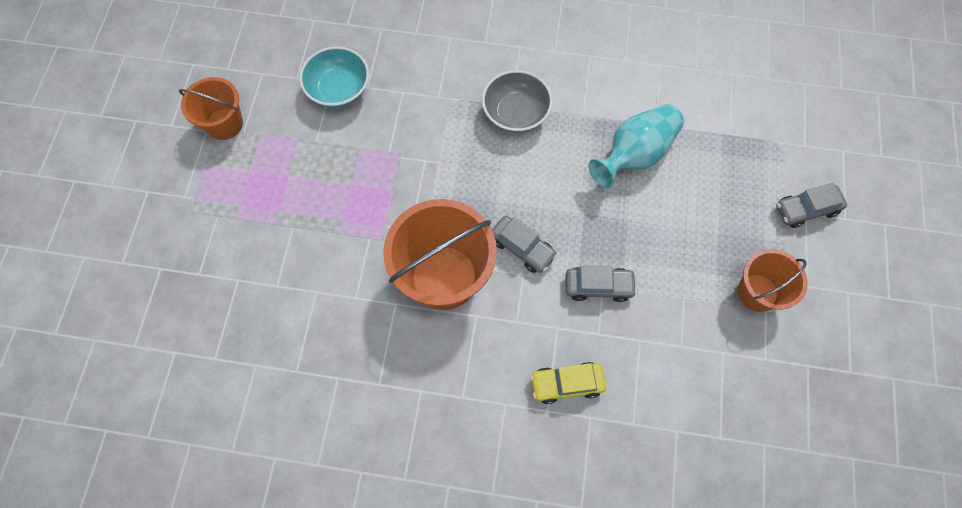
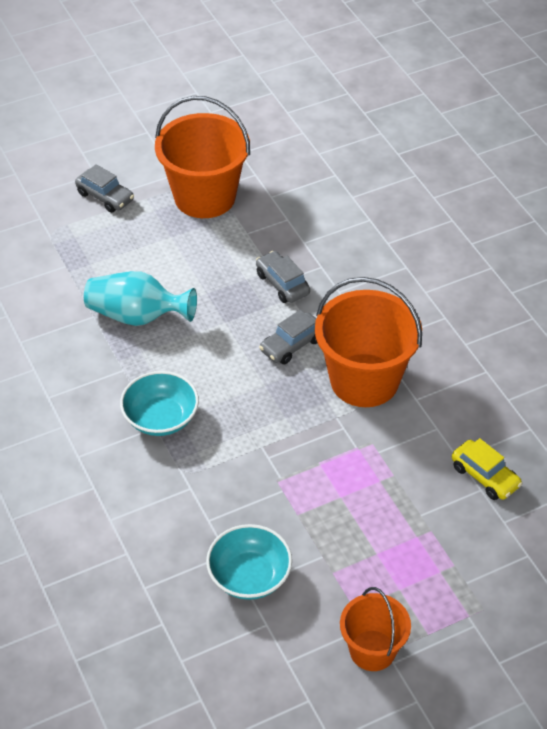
camera: 125 degrees left, 20 degrees down
grey bowl [482,70,553,133] -> turquoise bowl [120,371,199,436]
grey car [492,215,557,273] -> grey car turned 135 degrees counterclockwise [259,310,317,364]
yellow car [530,362,606,404] -> yellow car moved to [452,438,523,500]
orange bucket [738,249,808,312] -> orange bucket [155,96,250,218], size x1.72

